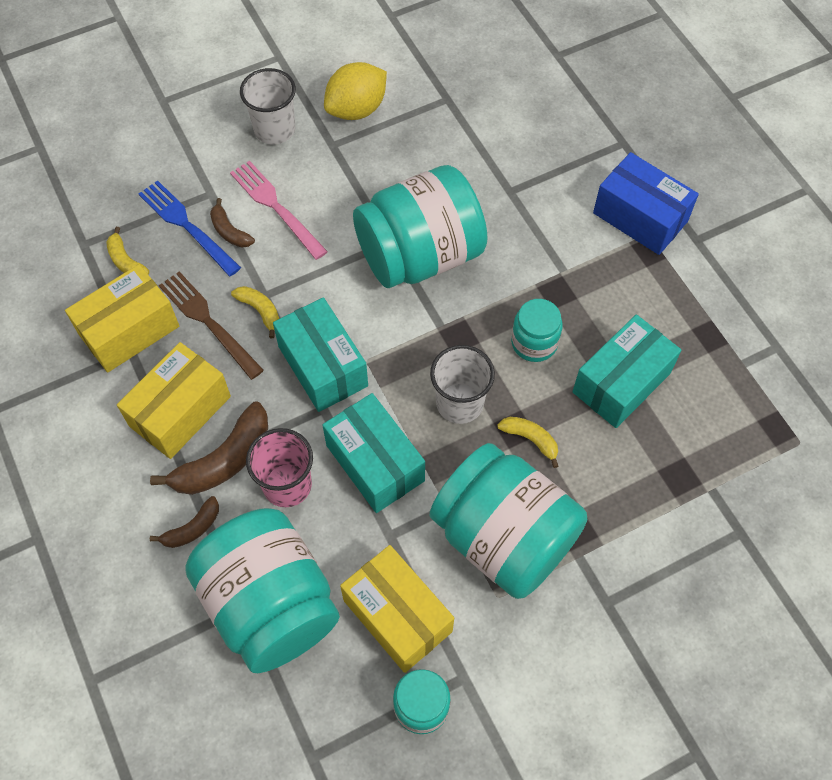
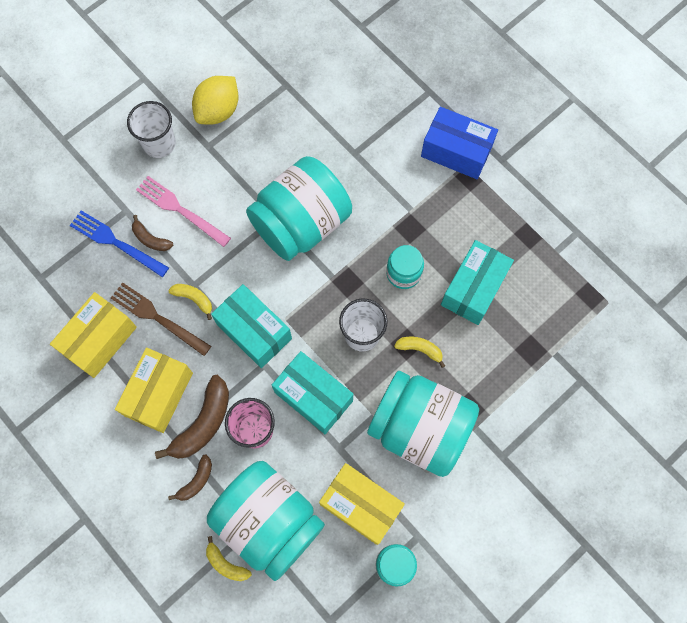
camera: 15 degrees left, 10 degrees up
yellow banana [106,227,149,274] -> yellow banana moved to [206,536,252,581]

